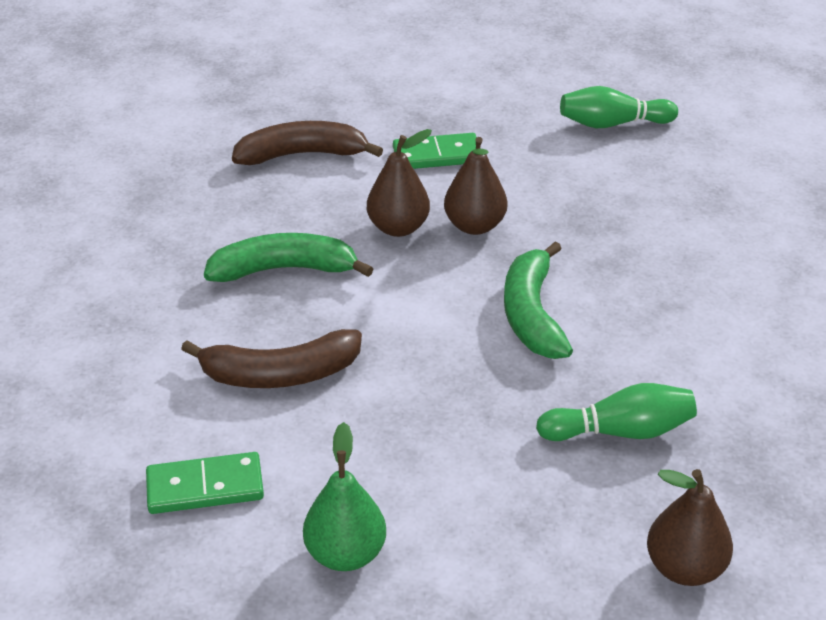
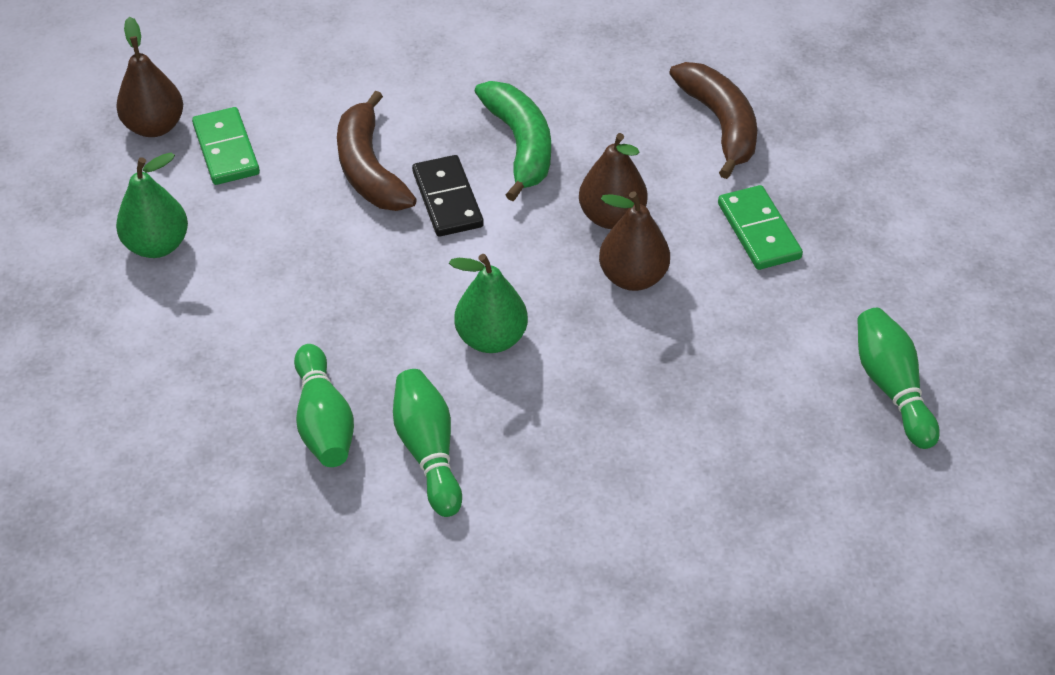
camera: 80 degrees right, 10 degrees up
green banana [504,241,573,359] -> green pear [449,254,528,353]
brown pear [647,469,733,586] -> brown pear moved to [116,17,183,137]
none -> green bowling pin [393,369,462,517]
none -> black domino [412,155,484,237]

